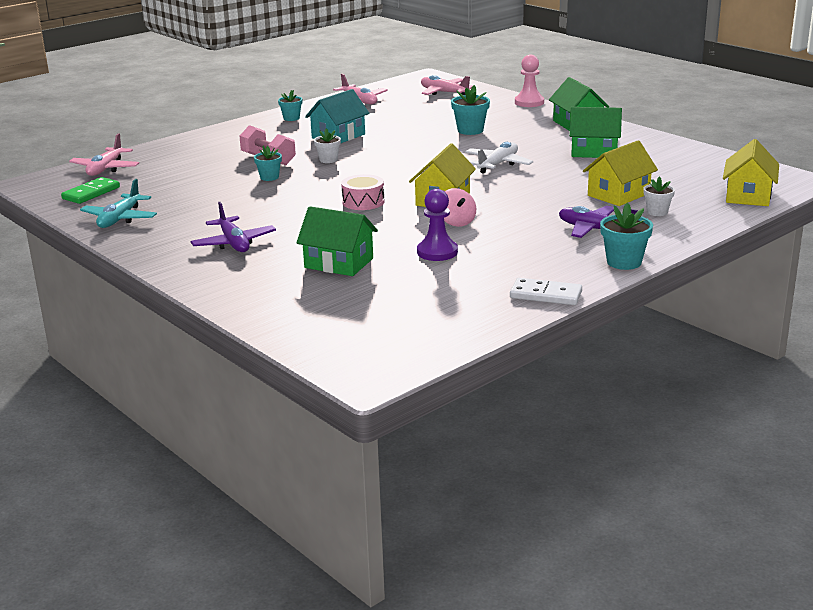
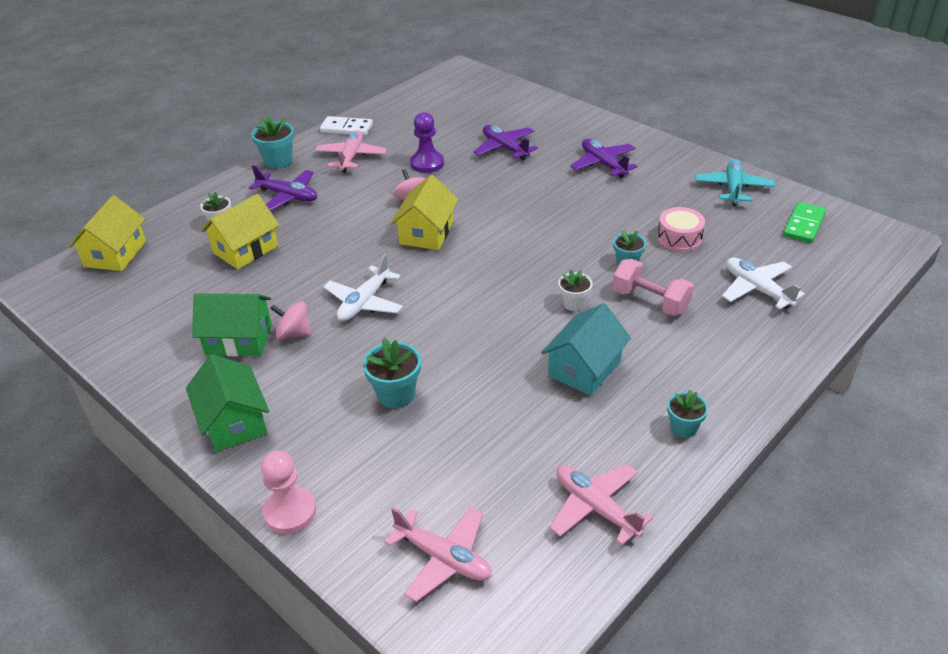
camera: 175 degrees right, 15 degrees up
pink plane [69,133,139,176] -> pink plane moved to [315,130,387,173]
green house [296,206,378,276] -> purple plane [473,125,538,160]
pink drum [341,174,385,210] -> pink drum moved to [657,207,705,252]
none -> pink spinning top [270,302,312,339]
none -> white plane [722,258,805,309]

